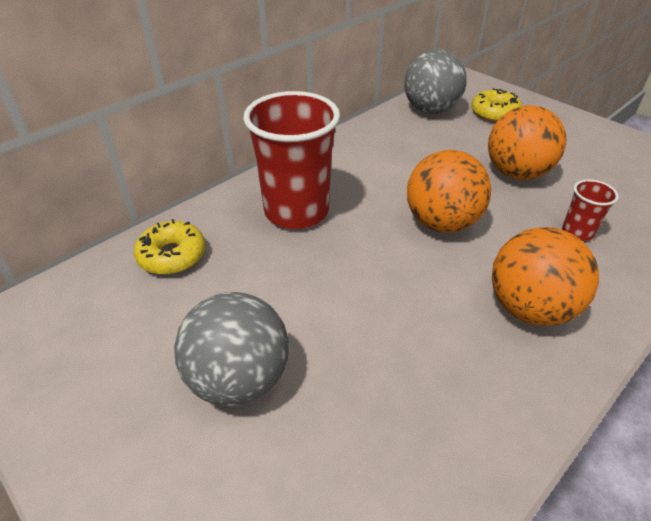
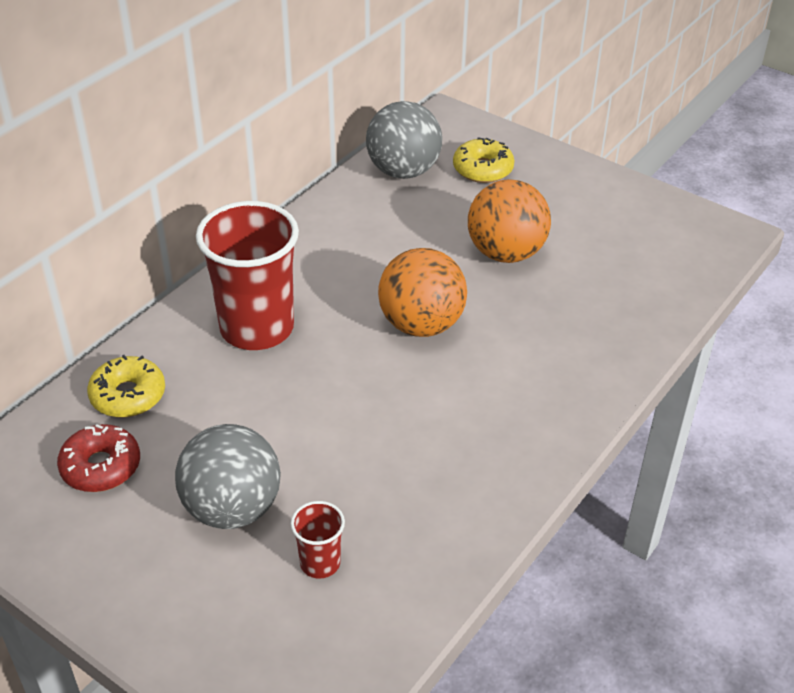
camera: 10 degrees left, 0 degrees up
orange ball [492,227,599,326] -> none
red cup [562,179,619,241] -> red cup moved to [291,501,345,579]
none -> red donut [57,424,140,492]

